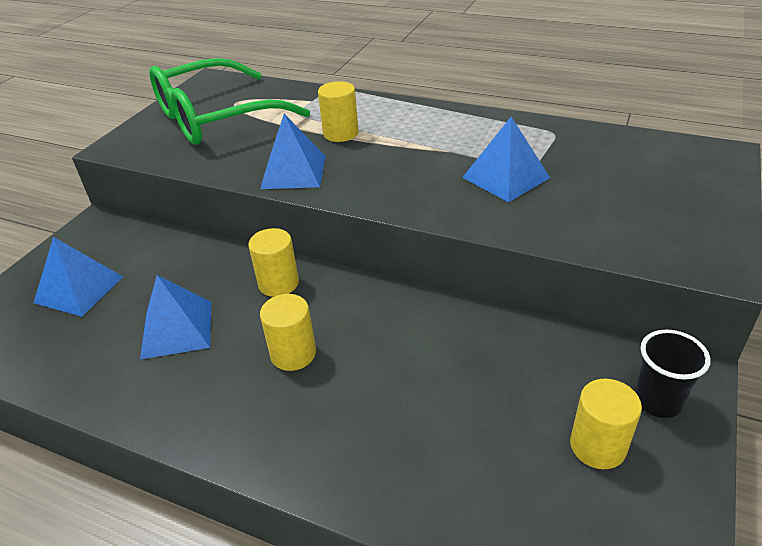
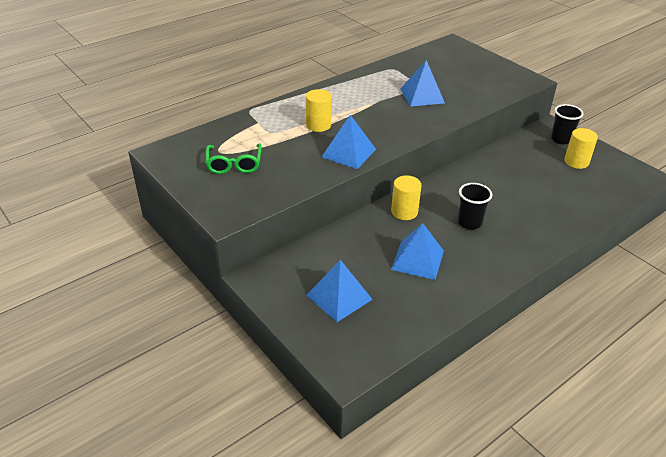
camera: 65 degrees left, 0 degrees up
green glasses [149,58,310,145] -> green glasses [206,143,262,174], size x0.50
yellow cylinder [260,294,316,371] -> black cup [458,183,492,229]

